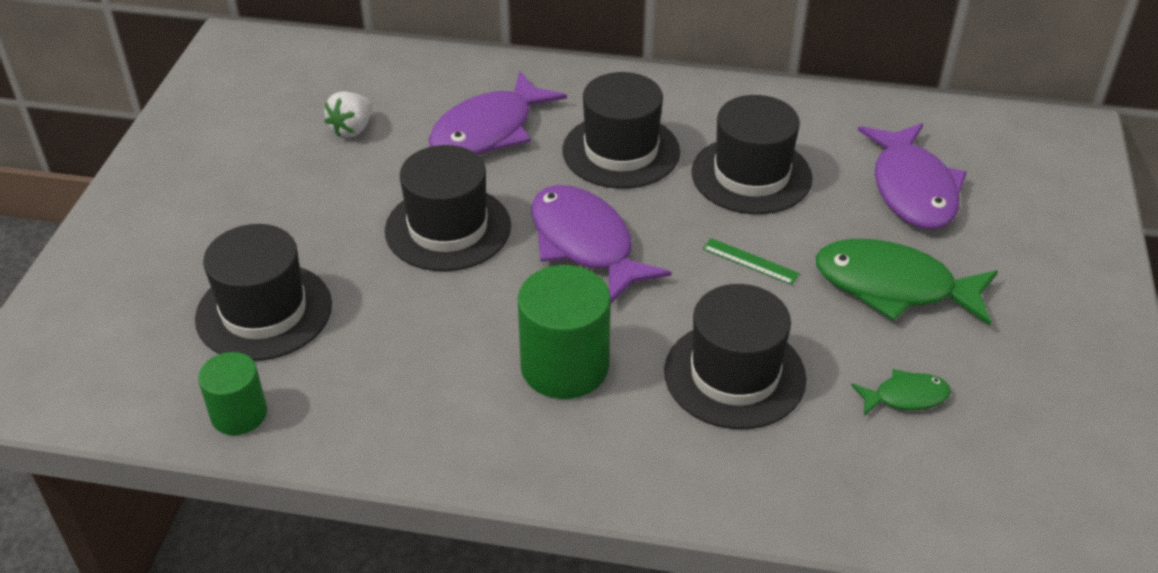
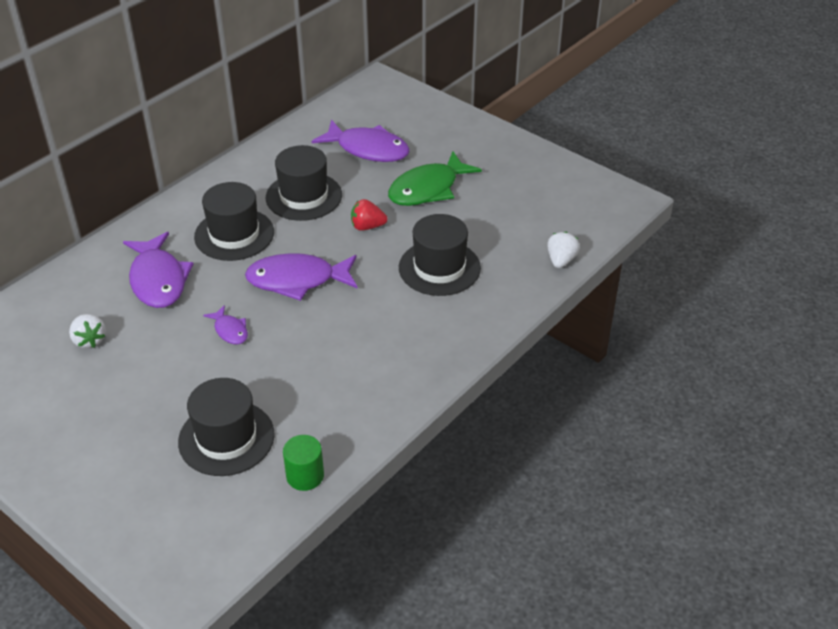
camera: 60 degrees left, 0 degrees up
black hat [385,145,511,271] -> purple fish [203,305,248,344]
green cylinder [517,265,611,399] -> none
green ruler [703,238,800,285] -> red strawberry [351,199,388,231]
green fish [851,369,951,416] -> none
none -> white strawberry [547,232,580,268]

